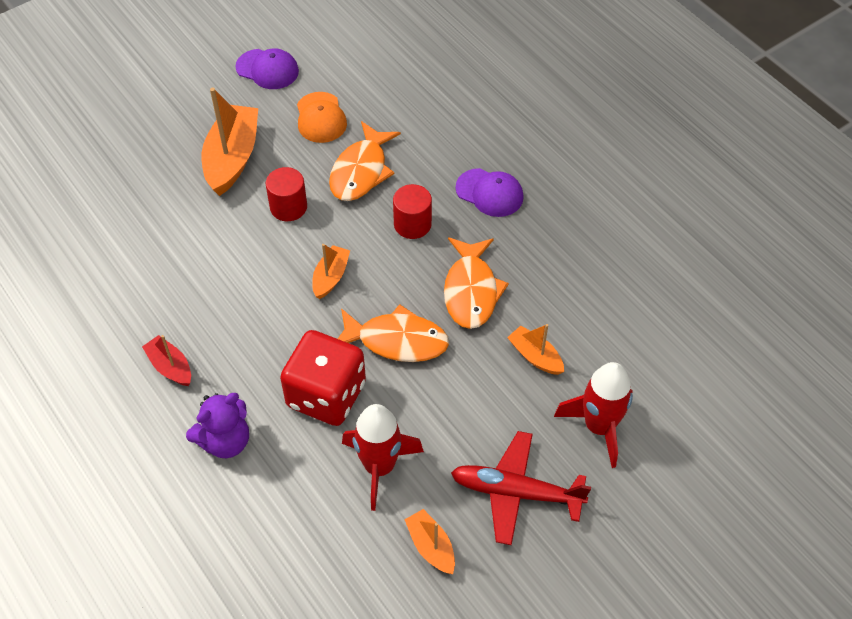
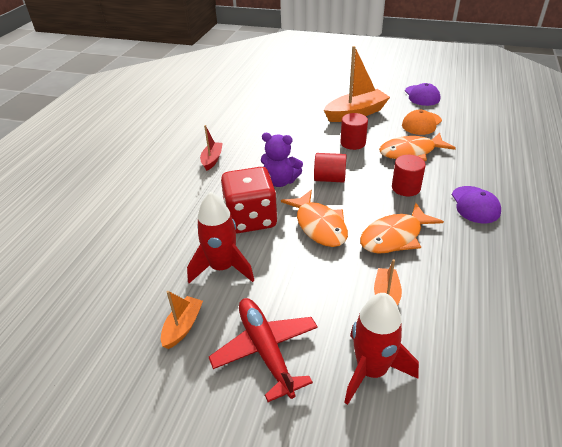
camera: 55 degrees right, 15 degrees down
purple teddy bear [186,393,249,458] -> purple teddy bear moved to [261,133,303,187]
orange boat [312,244,350,299] -> red cylinder [314,153,346,183]

